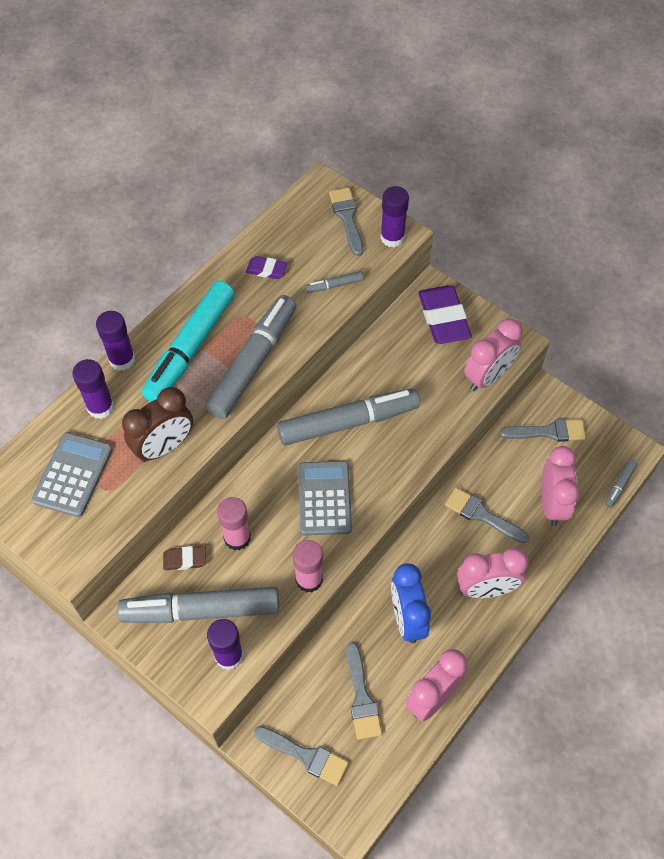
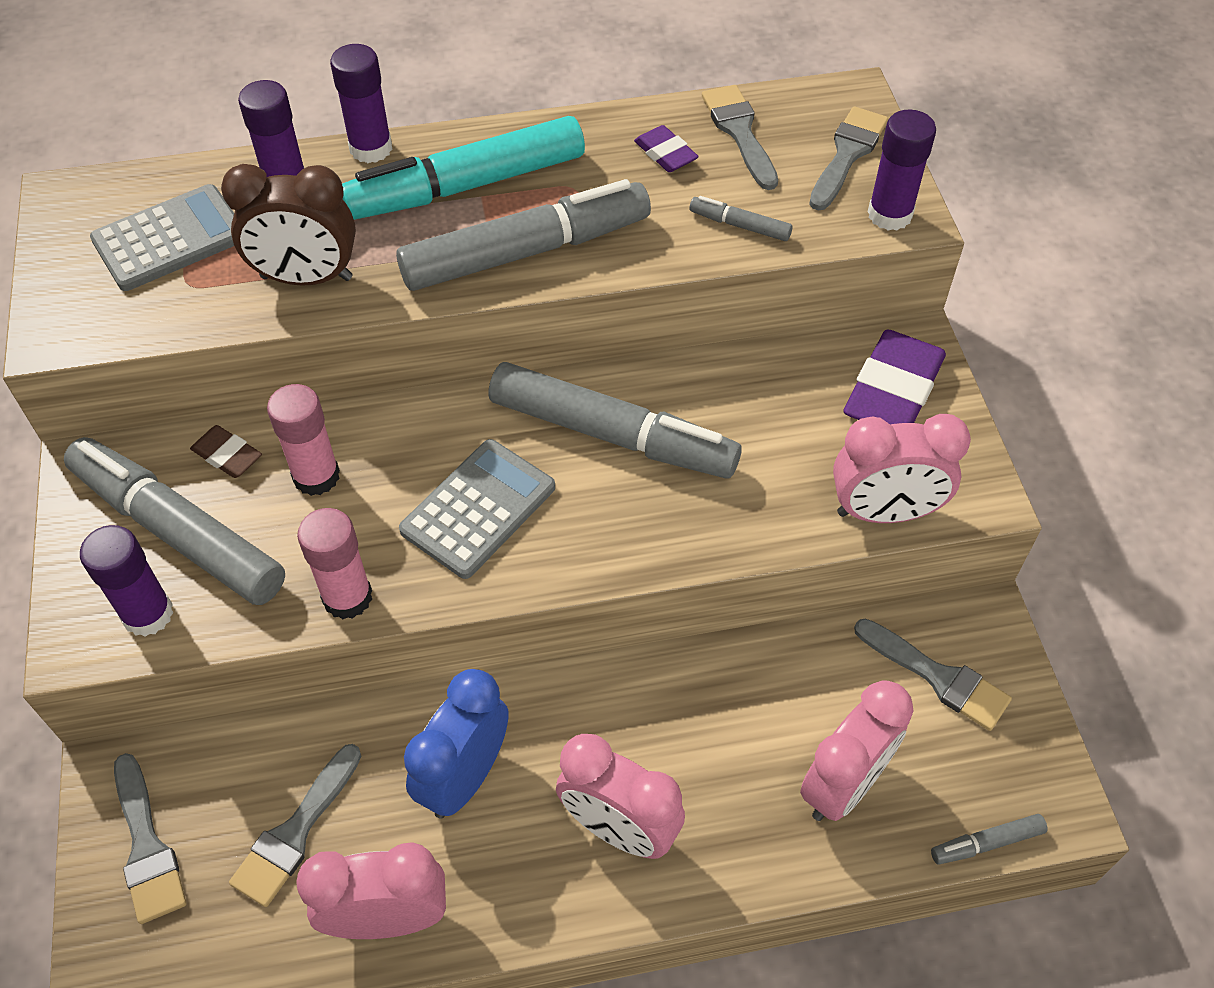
camera: 40 degrees right, 5 degrees down
grey brush [445,487,529,543] -> grey brush moved to [702,85,778,190]

